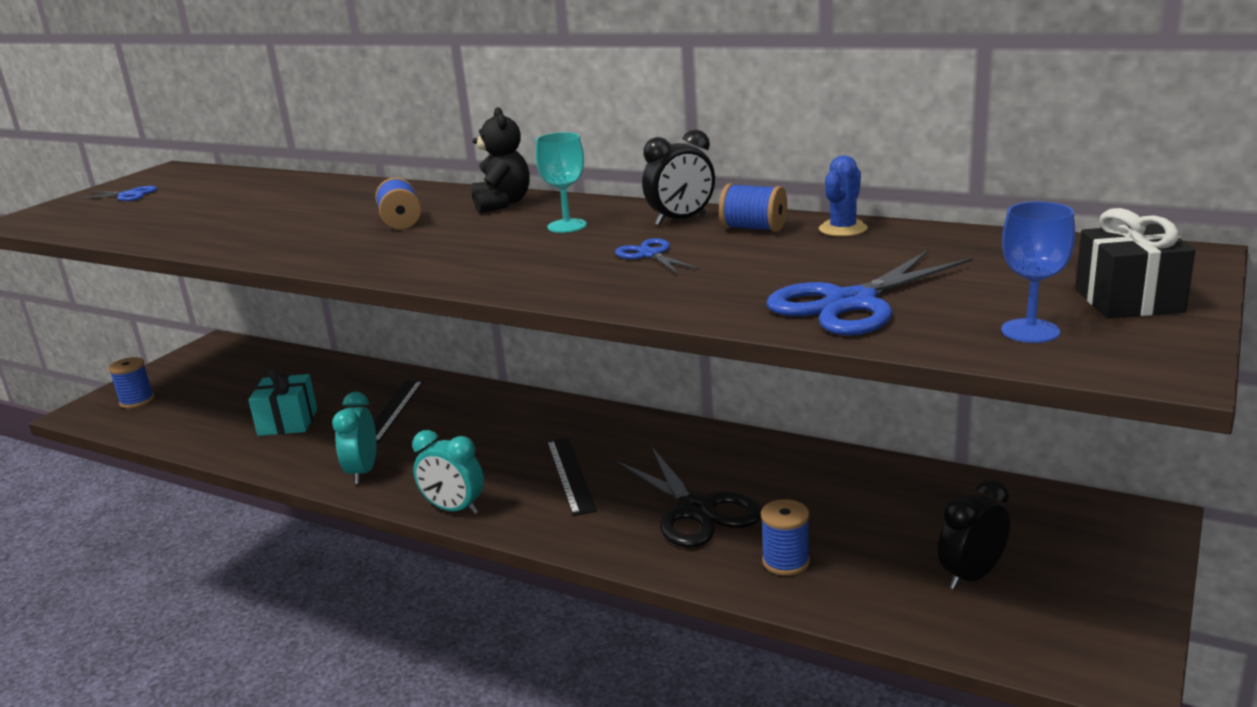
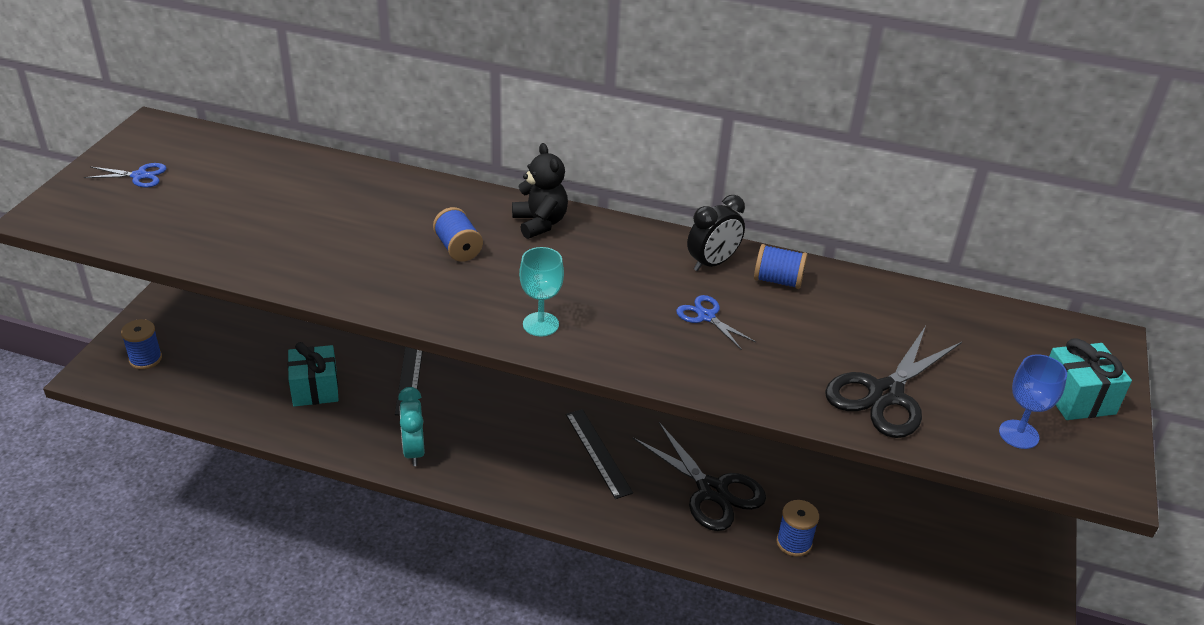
camera: 15 degrees left, 15 degrees up
turquoise clock [412,430,484,514] -> none
turquoise goblet [535,132,587,233] -> turquoise goblet moved to [519,247,564,337]
blue scissors [766,249,973,336] -> black scissors [825,326,962,438]
blue cactus [819,155,868,237] -> none
black clock [937,479,1010,590] -> none
black gift [1075,208,1196,318] -> turquoise gift [1049,338,1132,420]

